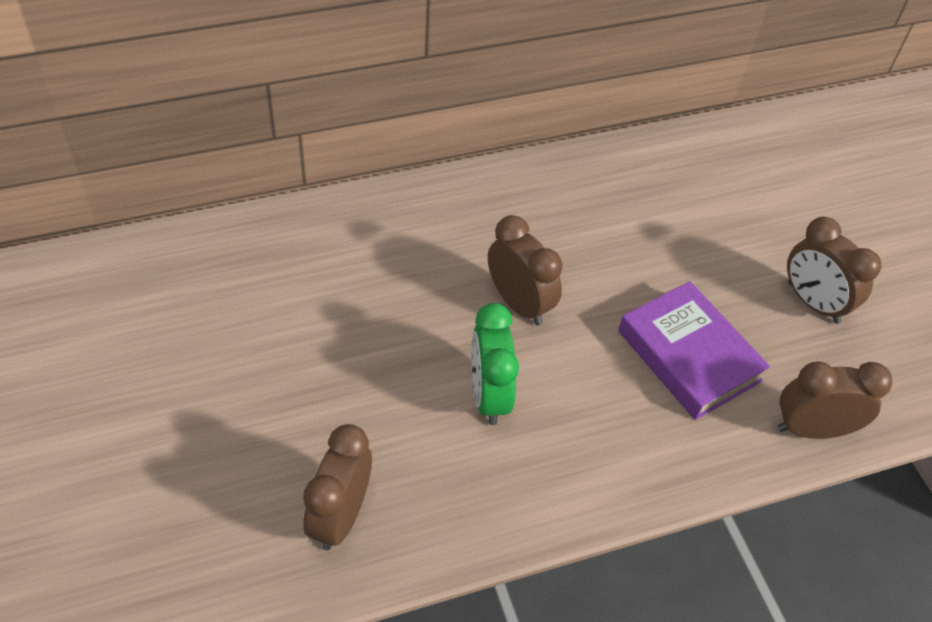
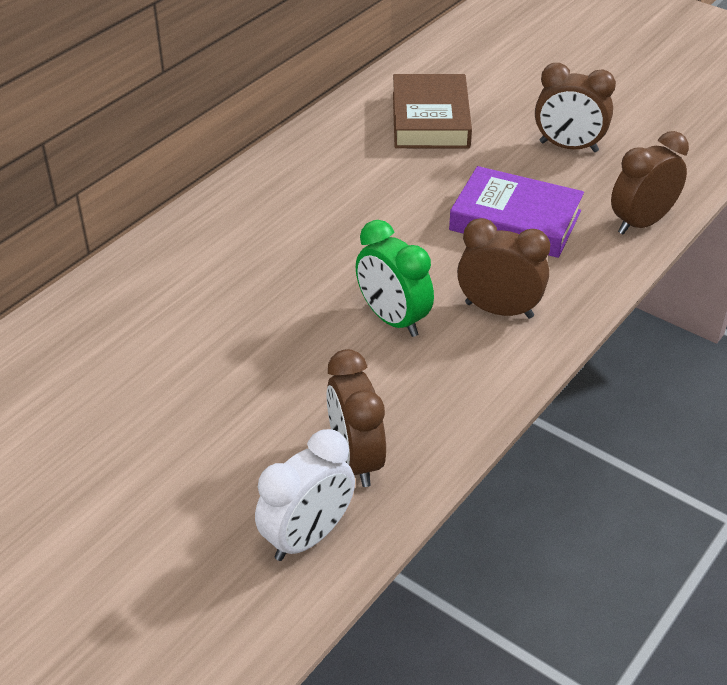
camera: 30 degrees left, 10 degrees down
brown clock [488,215,562,325] -> brown clock moved to [457,218,550,318]
none -> white clock [255,429,355,561]
none -> brown book [393,74,472,148]

